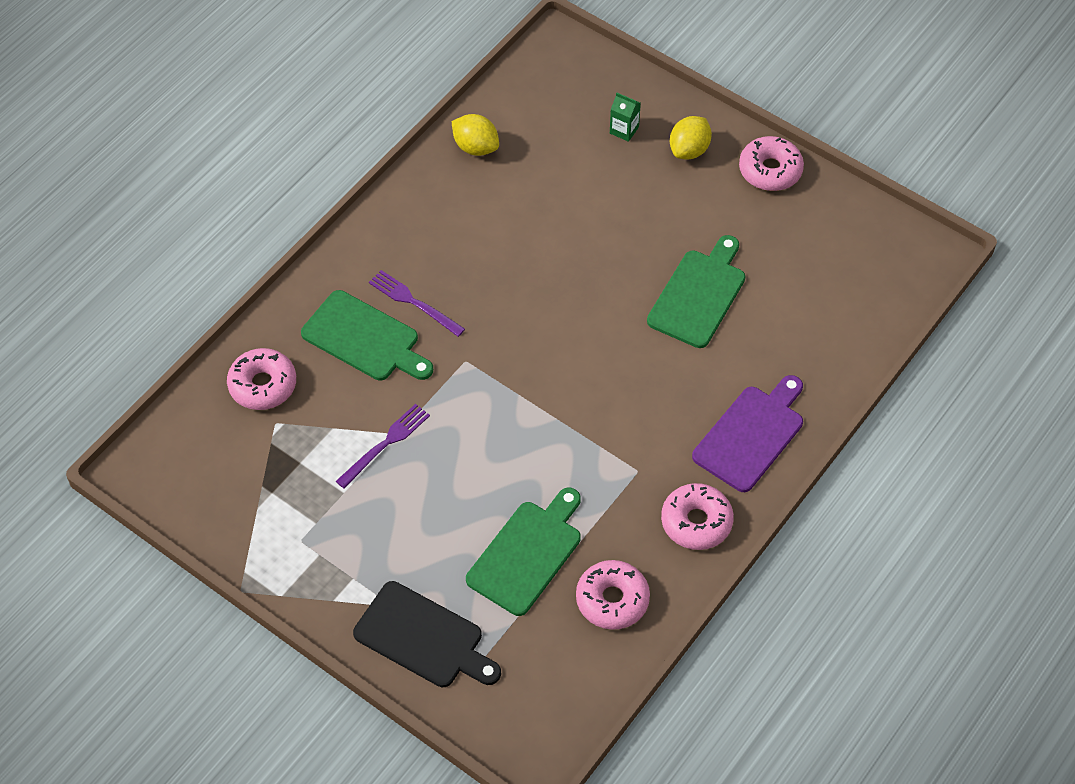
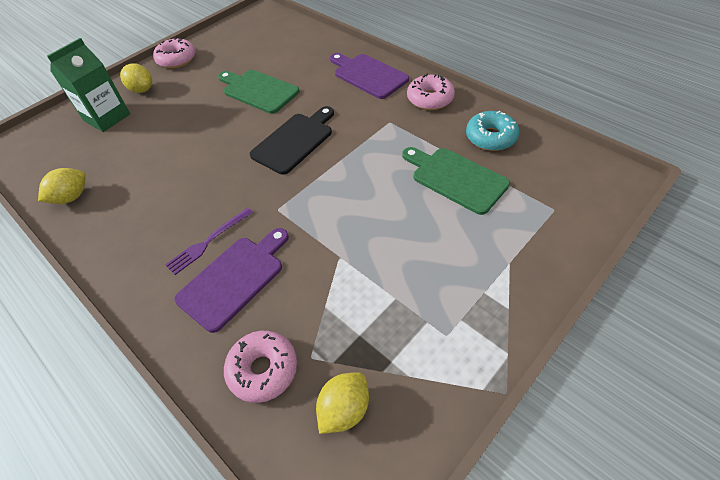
camera: 80 degrees left, 5 degrees down
green cutting board [301,290,433,380] -> purple cutting board [174,228,289,333]
purple fork [336,404,430,489] -> none
black cutting board [353,581,501,687] -> black cutting board moved to [249,106,334,175]
pink donut [576,560,650,630] -> turquoise donut [466,111,519,151]
green carton [610,93,641,142] -> green carton [47,38,130,132], size x2.08
none -> yellow lemon [316,372,369,434]

